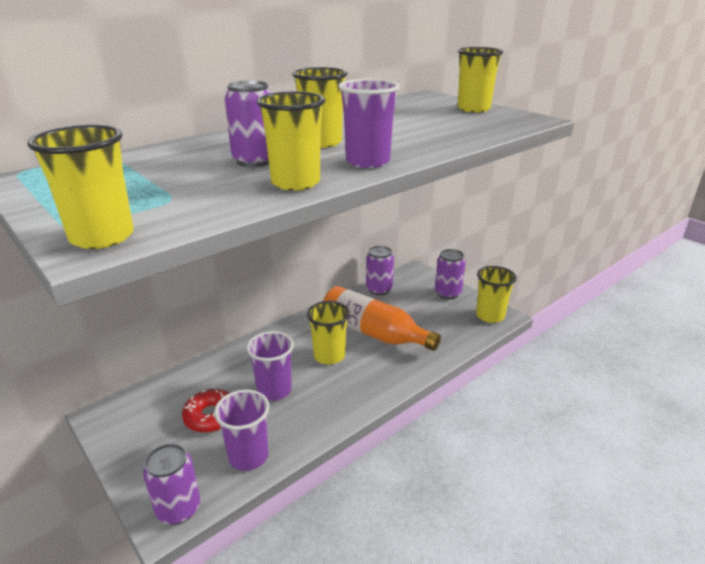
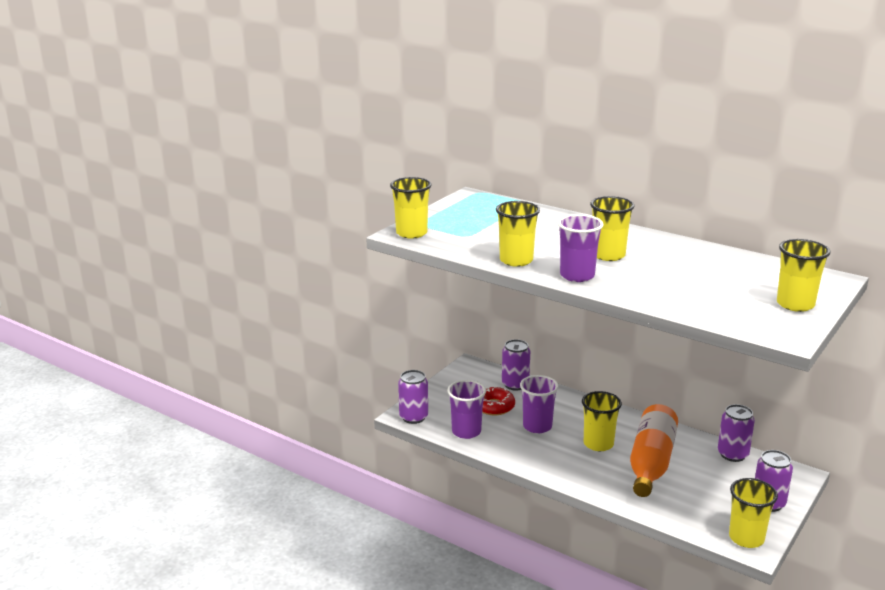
camera: 75 degrees right, 5 degrees down
purple can [225,80,271,167] -> purple can moved to [502,339,530,391]

